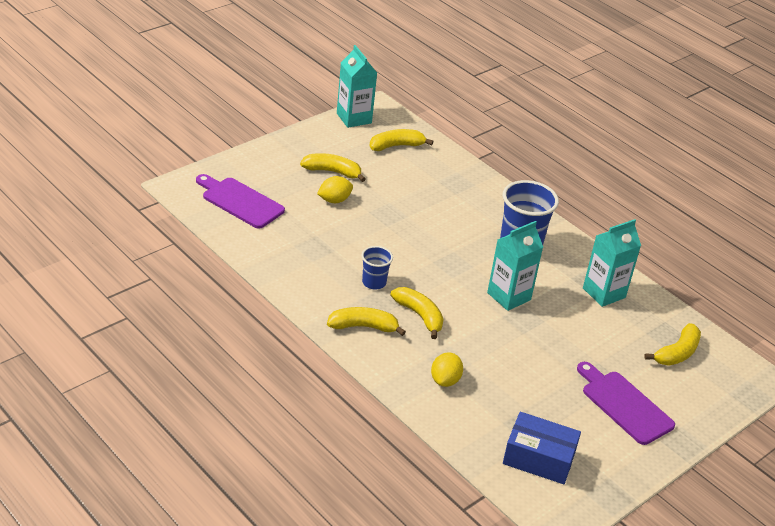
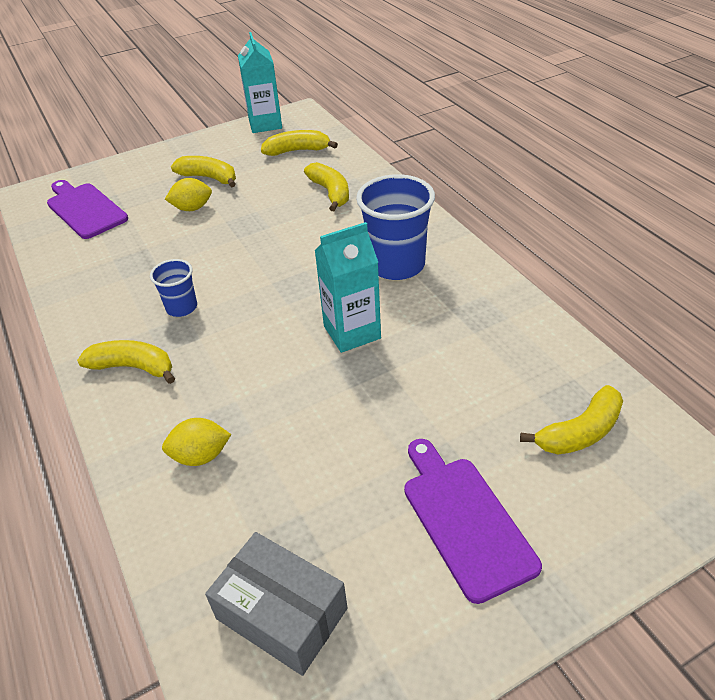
camera: 20 degrees right, 5 degrees up
yellow banana [390,287,444,339] -> yellow banana moved to [304,162,349,211]
yellow lemon [431,352,463,387] -> yellow lemon turned 45 degrees clockwise [162,418,231,466]
blue box [503,412,581,484] -> grey box [205,532,347,676]
turquoise carton [583,219,641,307] -> none

